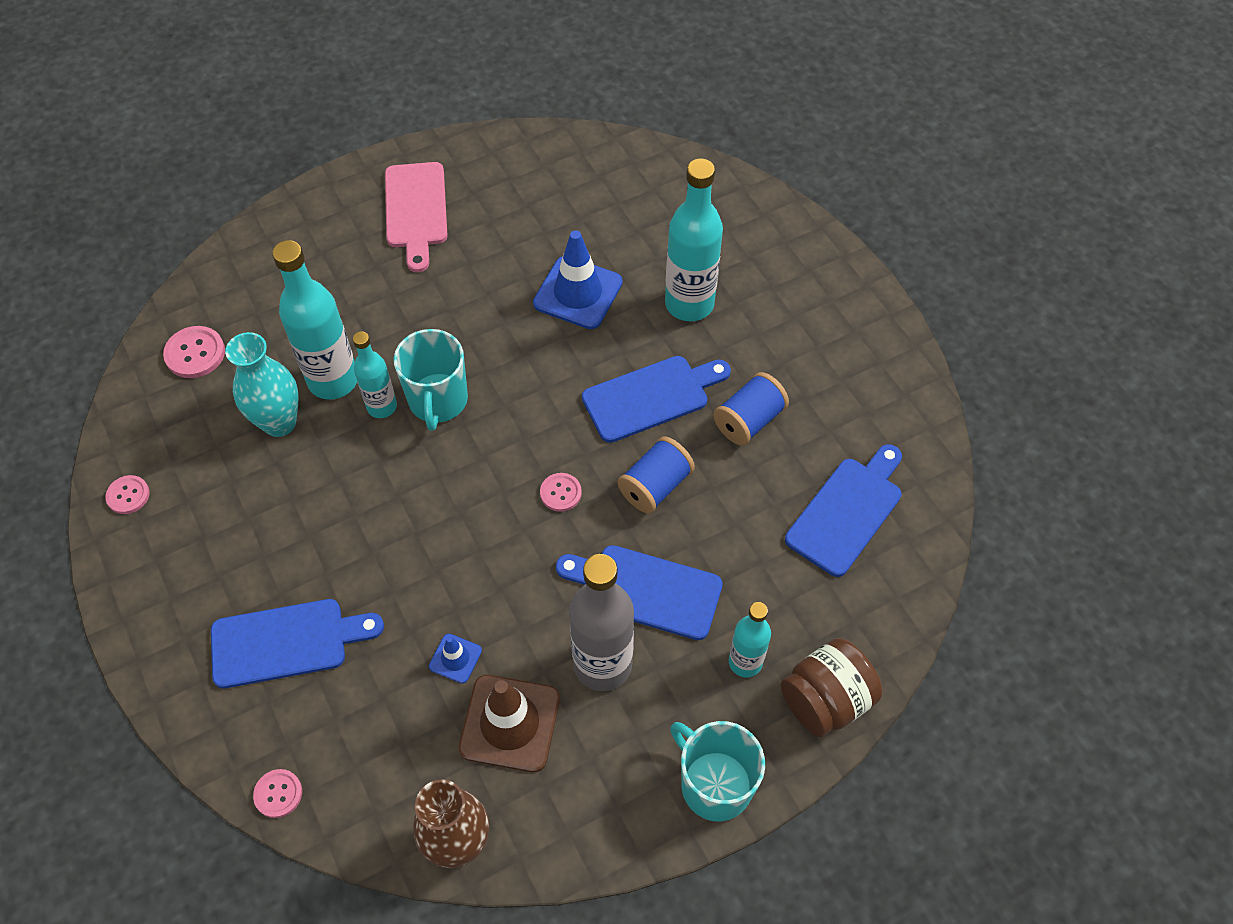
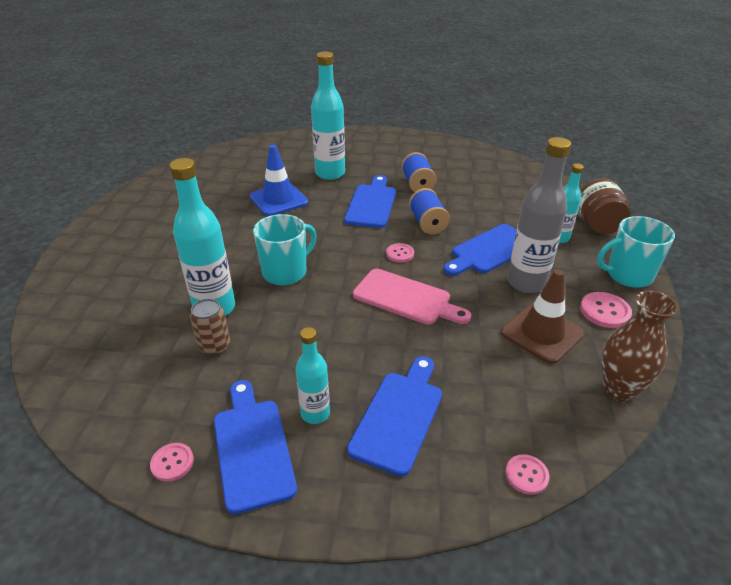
camera: 55 degrees left, 20 degrees down
pink button [163,326,225,378] -> pink button moved to [580,292,632,328]
turquoise vase [225,332,299,437] -> brown can [190,298,230,356]
turquoise bottle [353,331,397,418] -> turquoise bottle moved to [296,327,330,424]
pink cutting board [385,162,448,272] -> pink cutting board moved to [353,269,471,325]
turquoise mug [394,329,468,431] -> turquoise mug turned 75 degrees counterclockwise [253,214,317,285]
blue traffic cone [429,634,482,683] -> none
blue cutting board [785,444,902,577] -> blue cutting board moved to [214,380,297,514]

